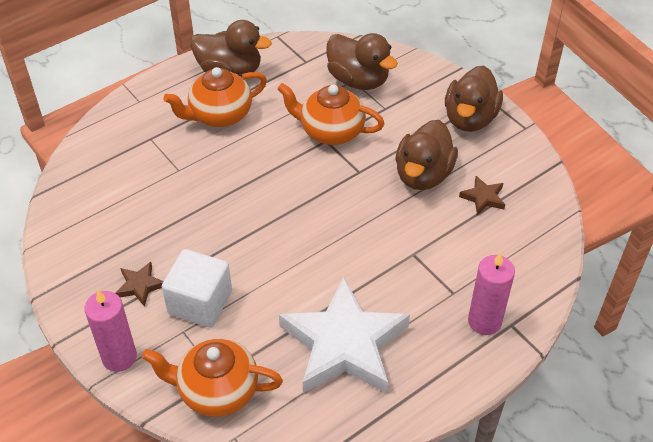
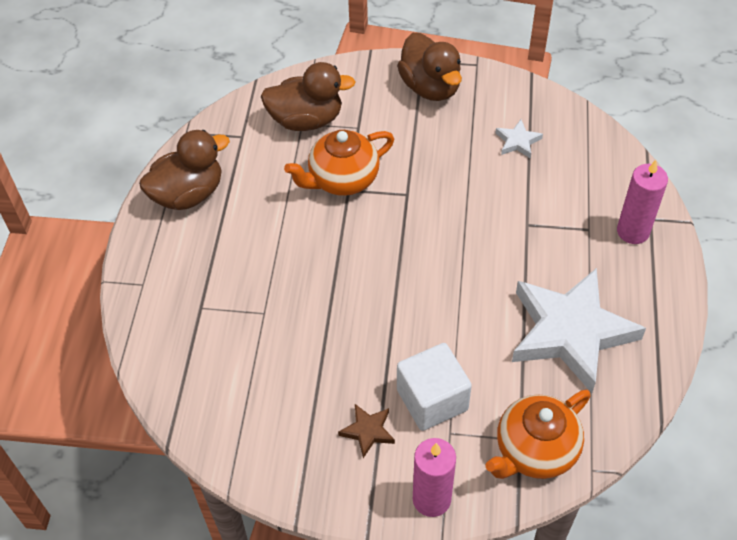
camera: 45 degrees left, 5 degrees up
orange teapot [164,67,267,127] -> none
brown duck [396,120,458,190] -> none
brown star [459,176,505,215] -> white star [495,119,543,159]

